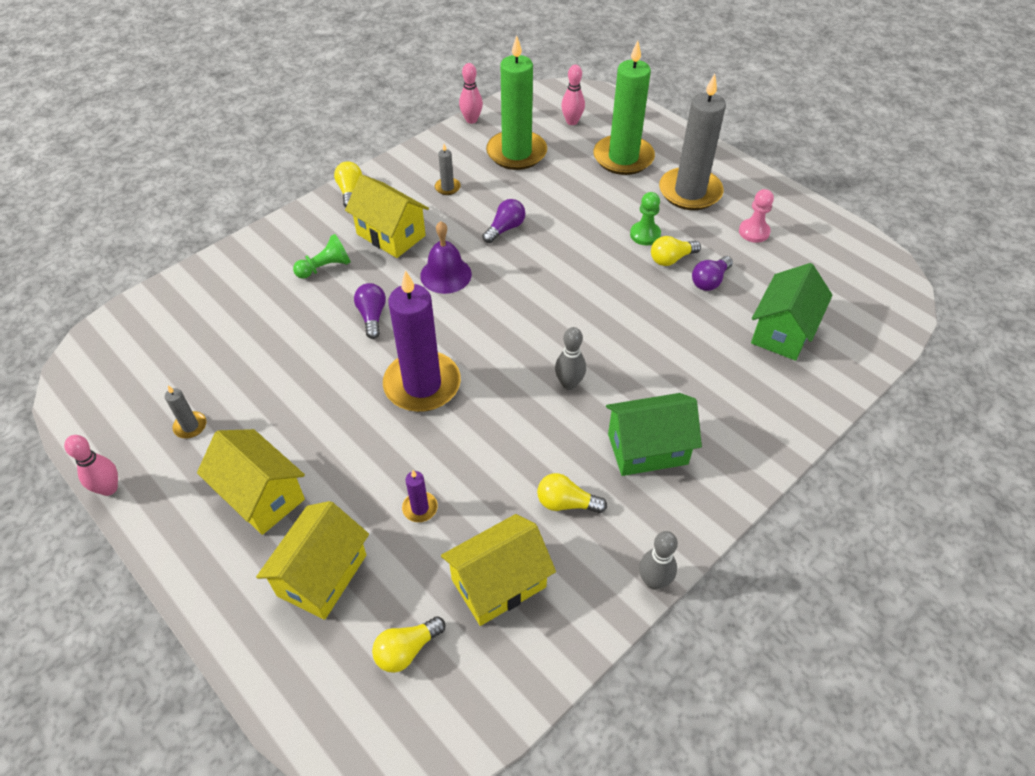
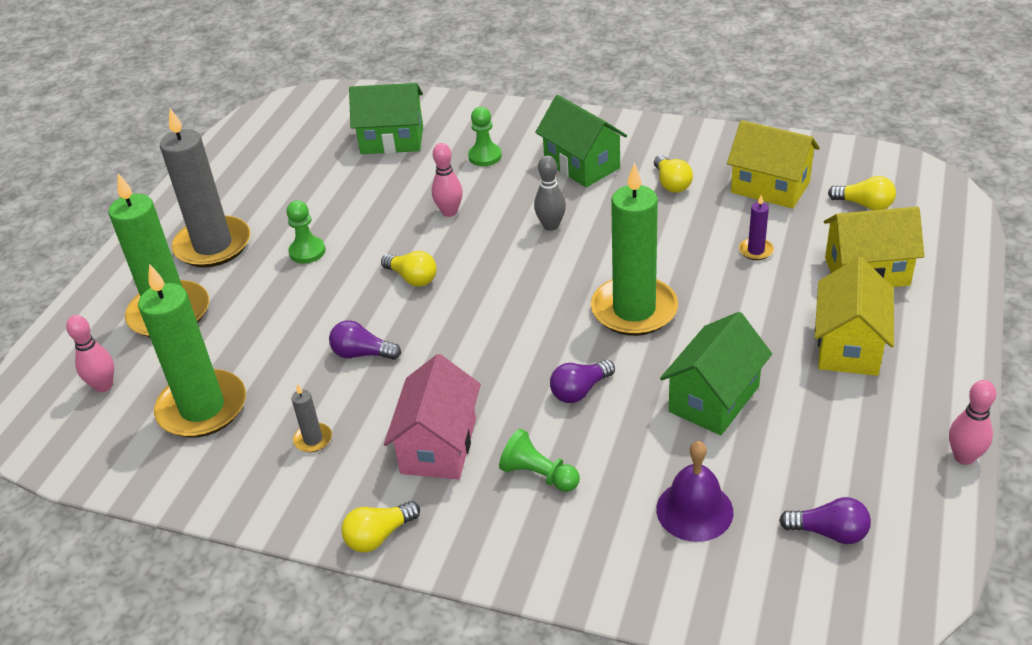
camera: 115 degrees left, 10 degrees down
grey candle [165,385,207,438] -> none
yellow house [345,174,429,258] -> pink house [384,354,481,479]
purple candle [383,270,461,412] -> green candle [591,163,678,336]
purple bell [420,221,472,294] -> purple bell moved to [656,441,733,542]
pink bowling pin [459,63,483,124] -> pink bowling pin moved to [432,143,463,217]
grey bowling pin [639,531,678,590] -> none
yellow light bulb [651,236,701,266] -> yellow light bulb moved to [381,251,437,287]
purple light bulb [692,256,733,291] -> purple light bulb moved to [779,497,871,544]
pink pawn [739,189,774,243] -> none
none -> green pawn [468,107,502,166]
none -> green house [660,312,772,435]

